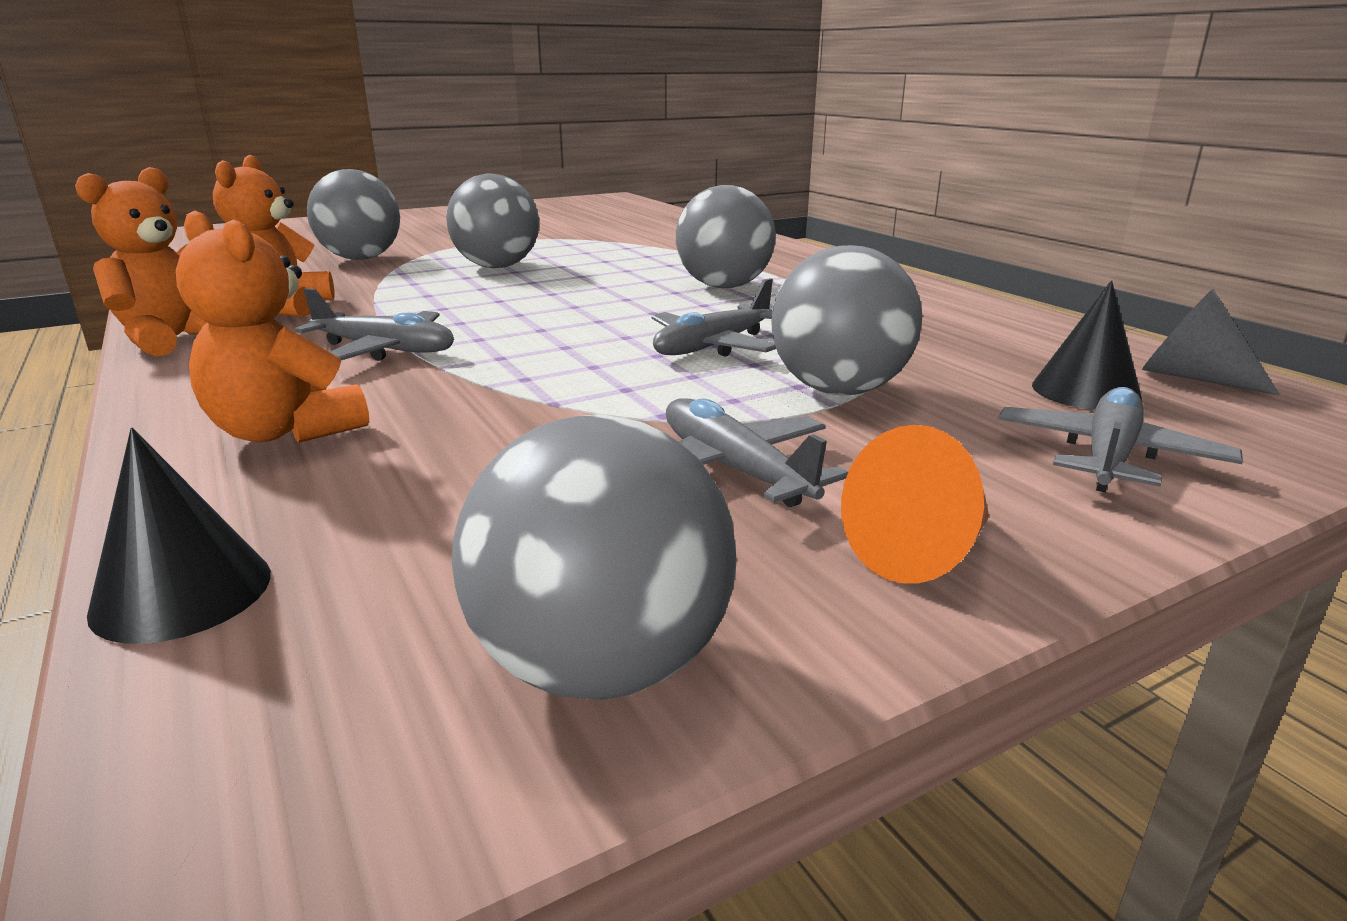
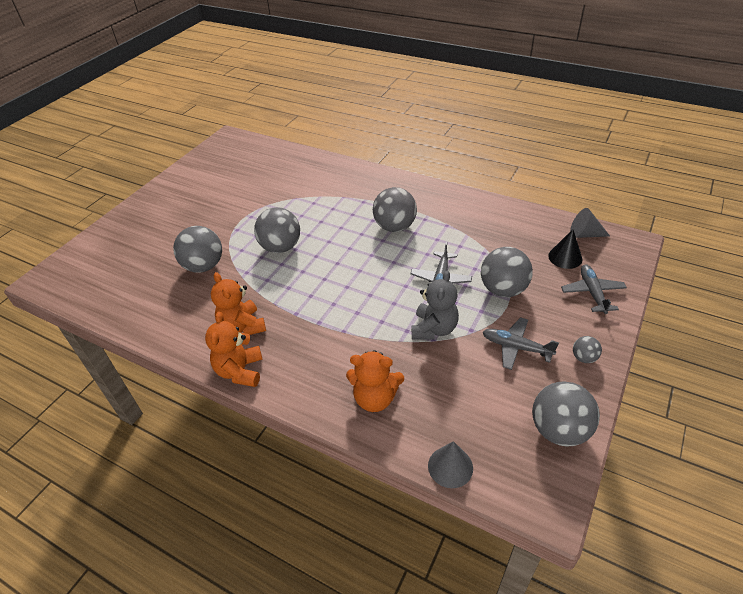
camera: 30 degrees left, 20 degrees up
black cone [87,428,271,644] -> grey cone [428,441,473,488]
grey plane [294,288,454,361] -> none
orange cone [841,425,989,584] -> grey ball [573,336,602,363]
none -> grey teddy bear [412,270,459,340]

